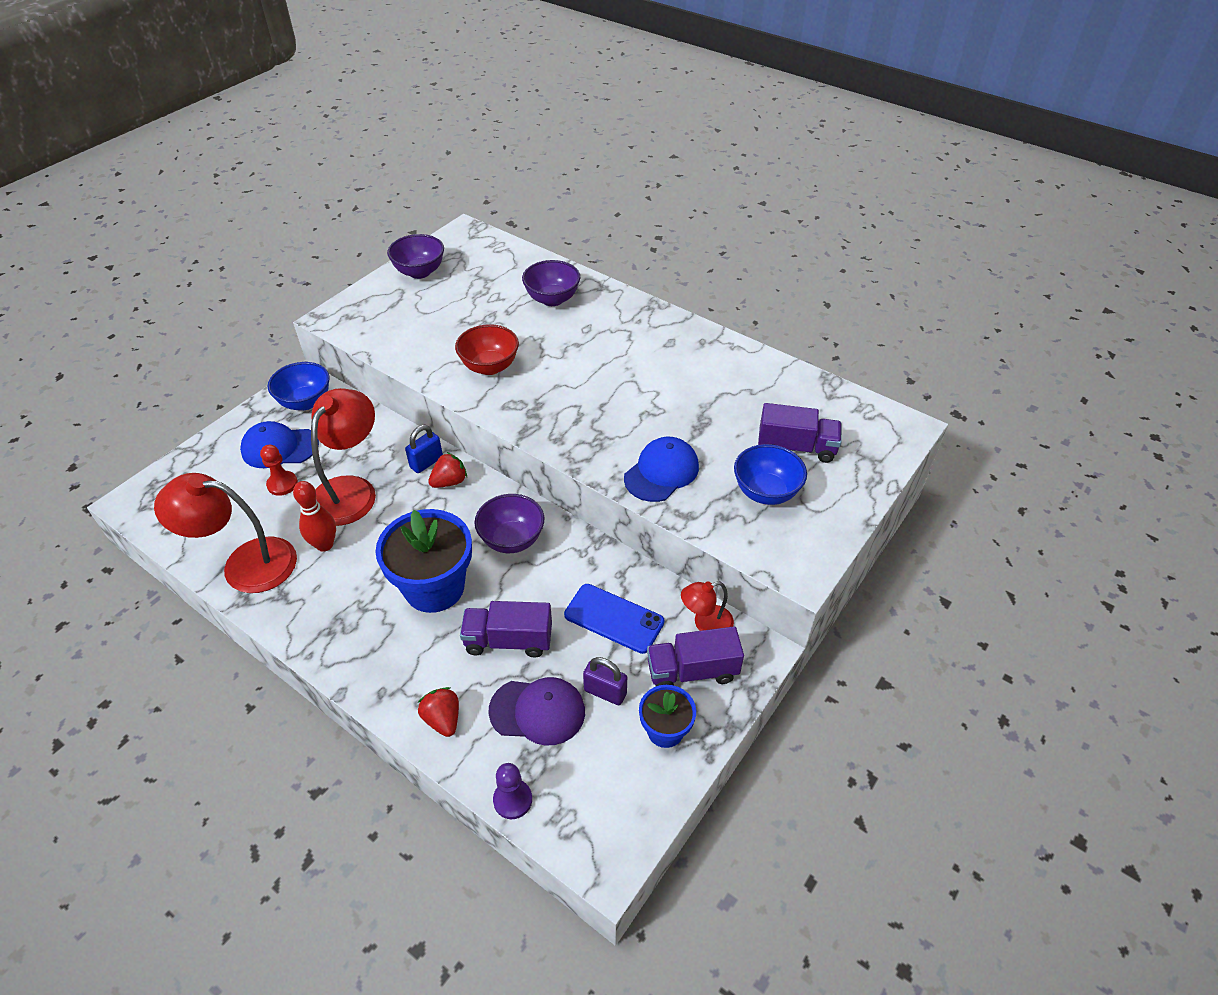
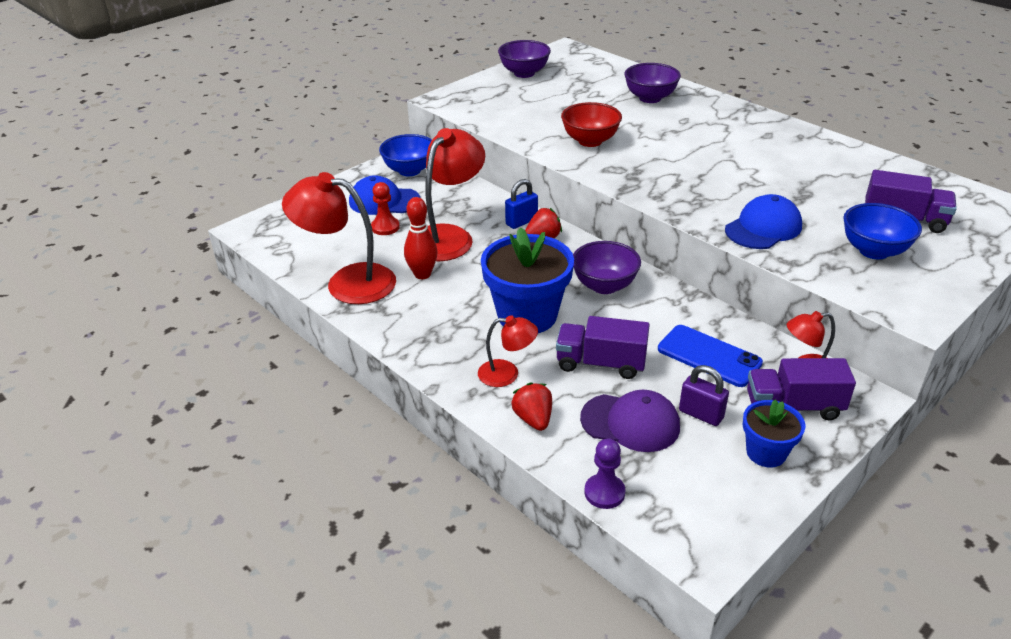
camera: 10 degrees right, 10 degrees down
none -> red lamp [478,315,538,387]

